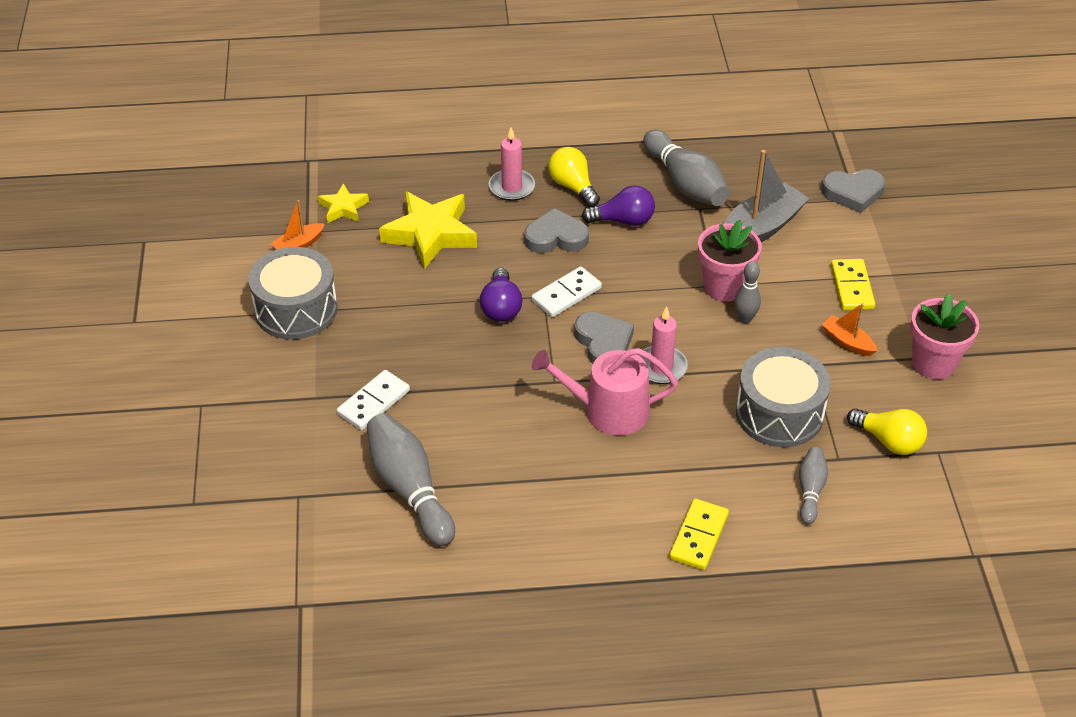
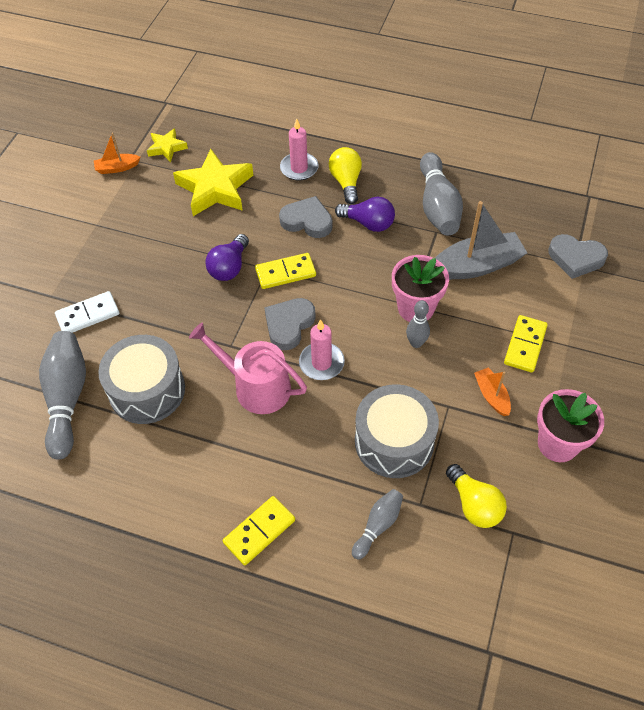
camera: 25 degrees right, 10 degrees up
grey drum [248,247,337,340] -> grey drum moved to [98,335,185,424]
white domino [531,266,602,317] -> yellow domino [255,253,316,289]
grey heart [574,312,634,364] -> grey heart turned 150 degrees counterclockwise [264,298,316,350]

